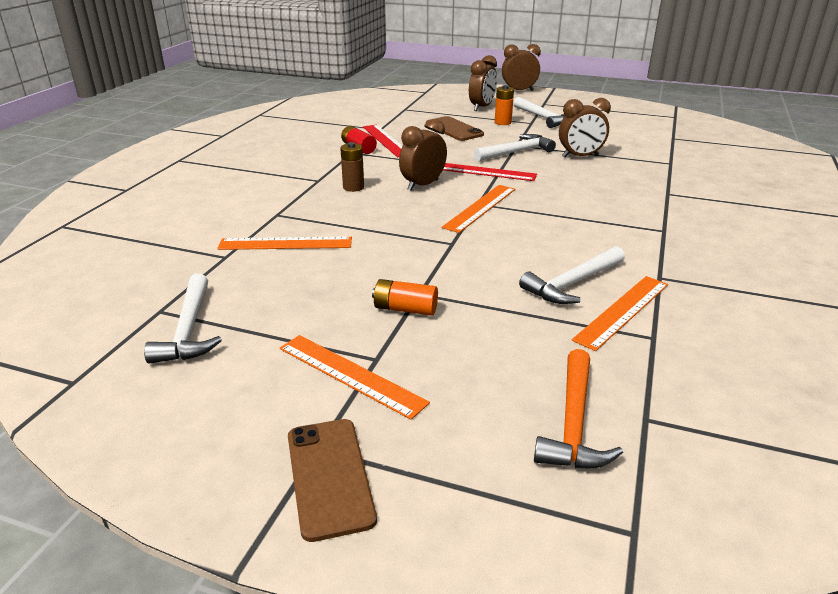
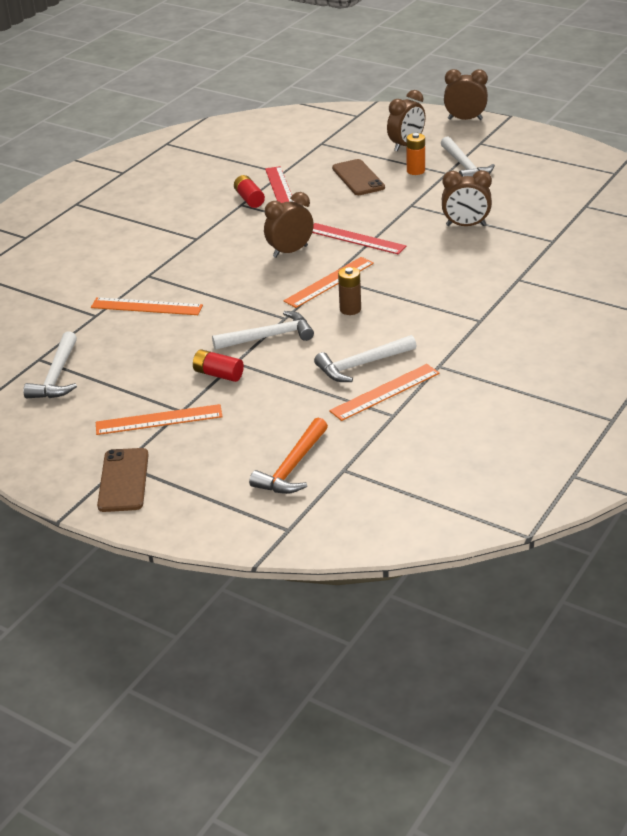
camera: 15 degrees right, 5 degrees up
orange ruler [280,335,430,420] -> orange ruler turned 60 degrees counterclockwise [96,404,223,435]
brown battery [340,142,364,192] -> brown battery moved to [338,267,361,315]
orange battery [372,279,438,316] -> red battery [193,349,244,382]
white hammer [474,134,556,161] -> white hammer moved to [212,311,314,350]

